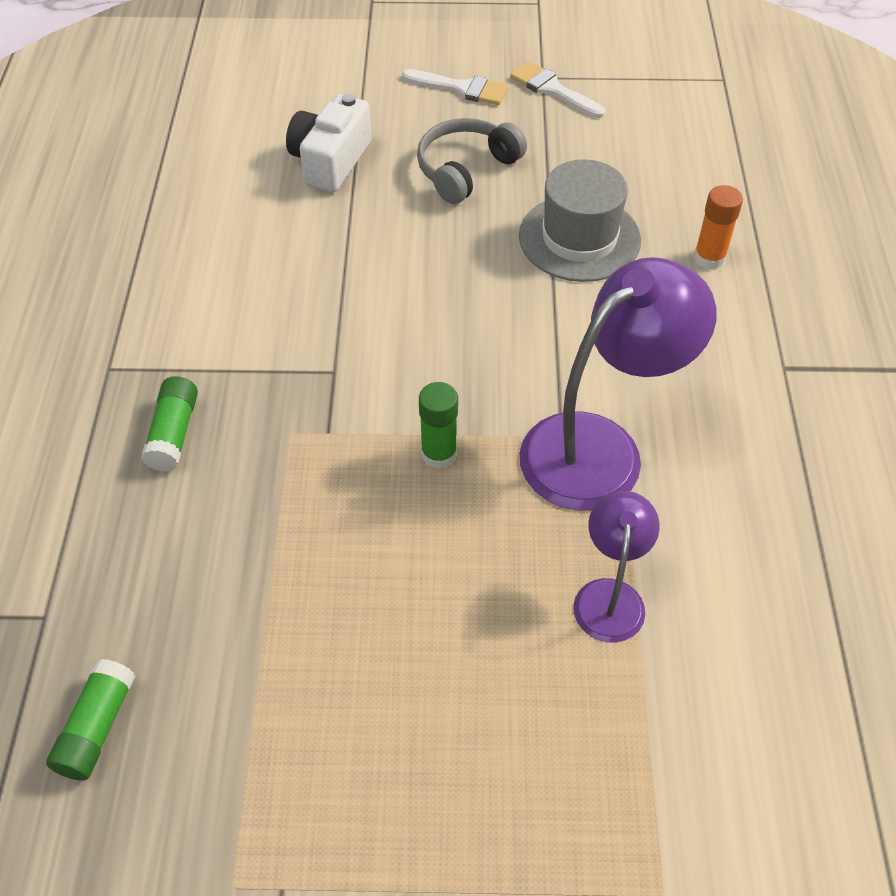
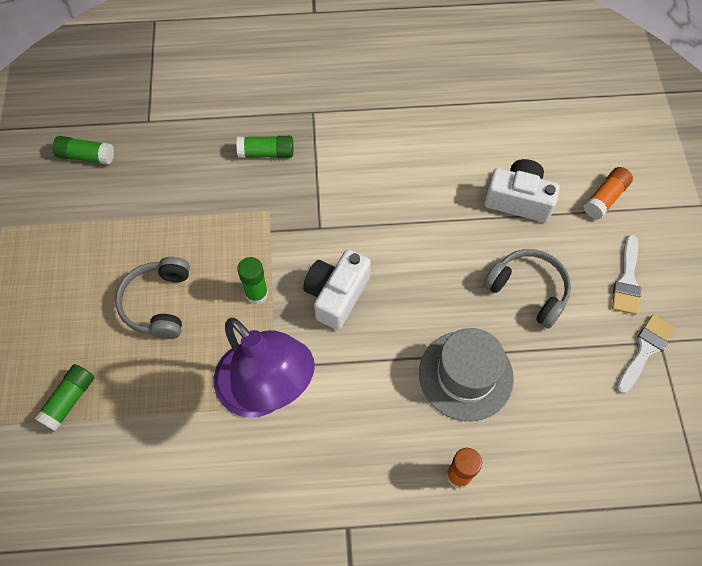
camera: 85 degrees right, 10 degrees up
purple lamp [573,491,660,643] -> none
none -> green glue stick [34,364,94,432]
none -> grey headphones [115,257,190,339]
none -> white camera [303,249,371,330]
none -> orange glue stick [584,167,633,219]

